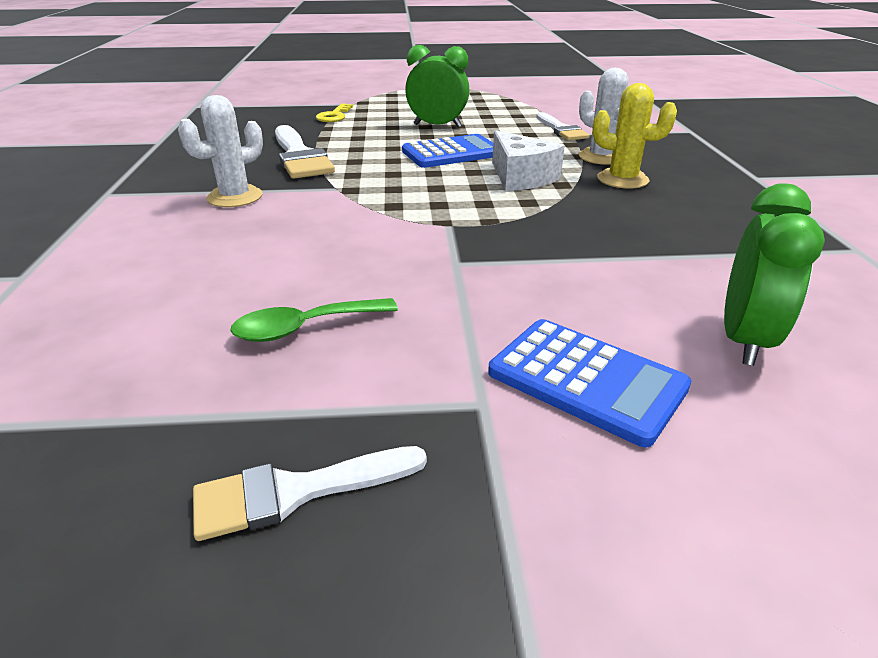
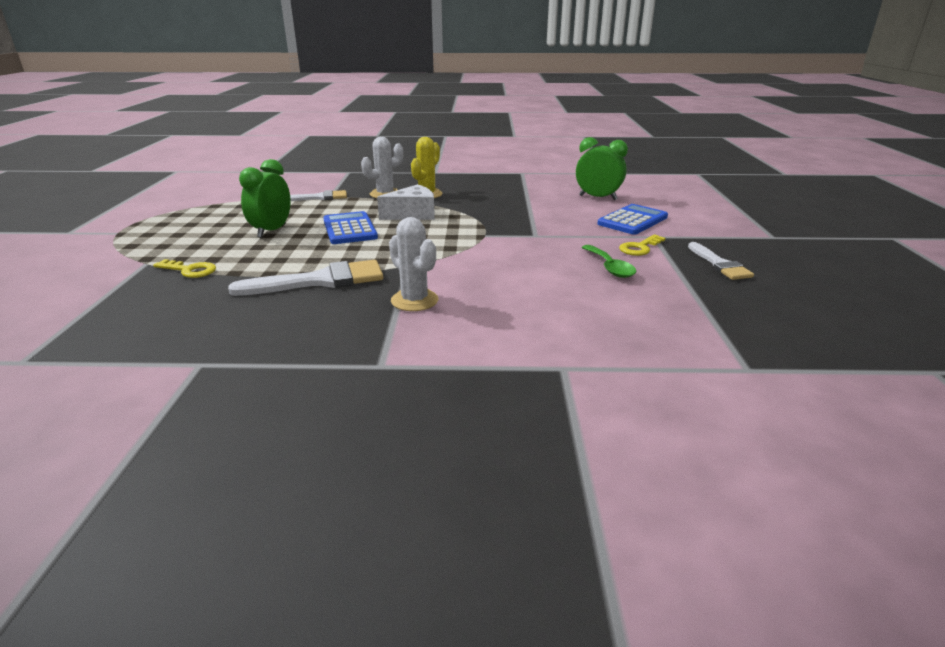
camera: 85 degrees left, 5 degrees down
none -> yellow key [619,234,665,256]

